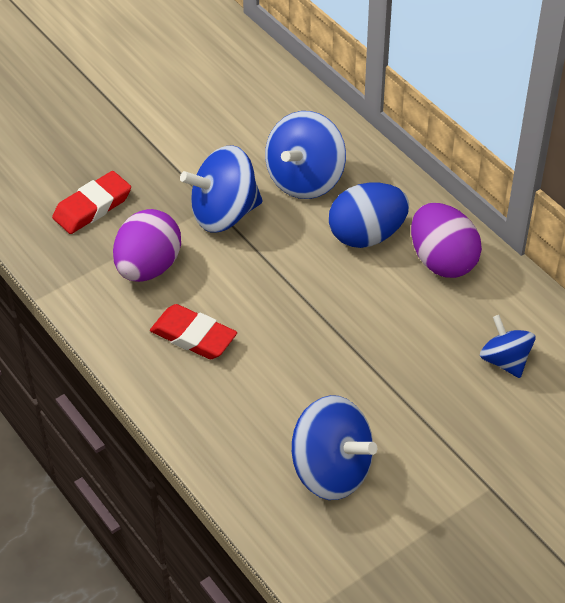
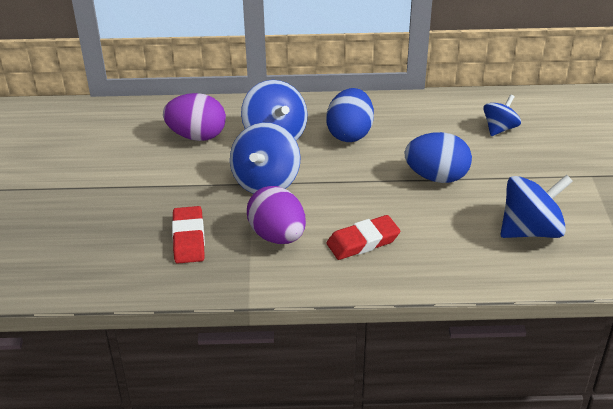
camera: 55 degrees left, 10 degrees down
purple egg [411,203,482,278] -> purple egg moved to [163,93,226,141]
blue spinning top [480,315,535,378] -> blue spinning top turned 120 degrees clockwise [483,94,521,136]
none -> blue egg [405,132,472,183]

